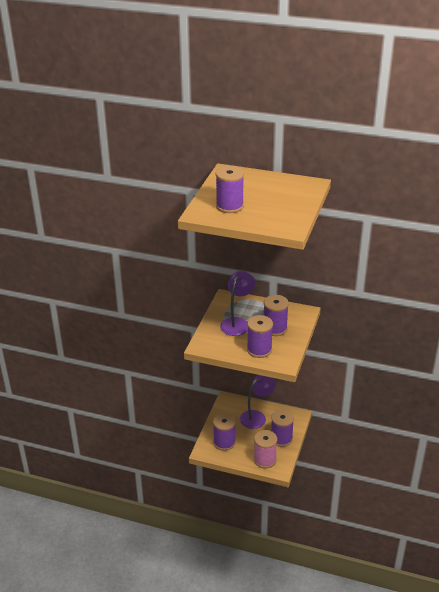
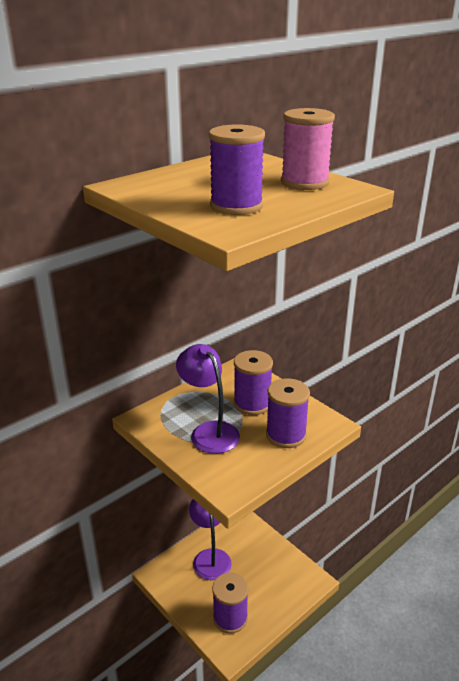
camera: 60 degrees left, 5 degrees down
pink spool [254,430,277,469] -> pink spool moved to [281,108,335,190]
purple spool [271,409,294,447] -> none

